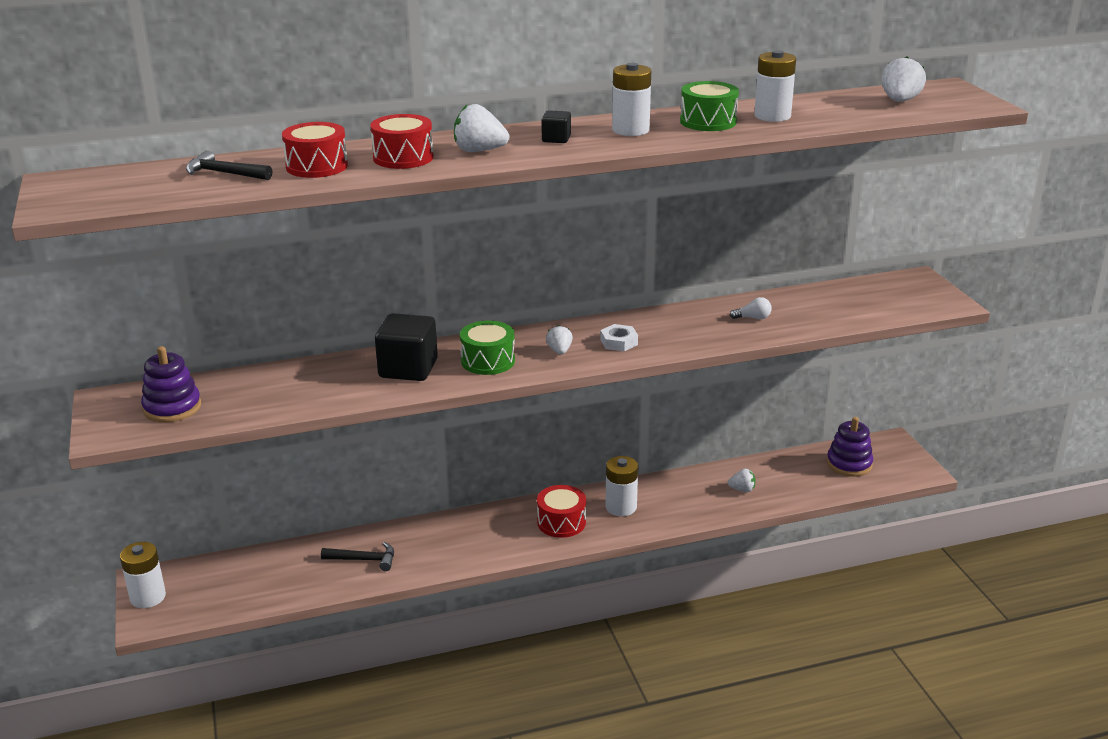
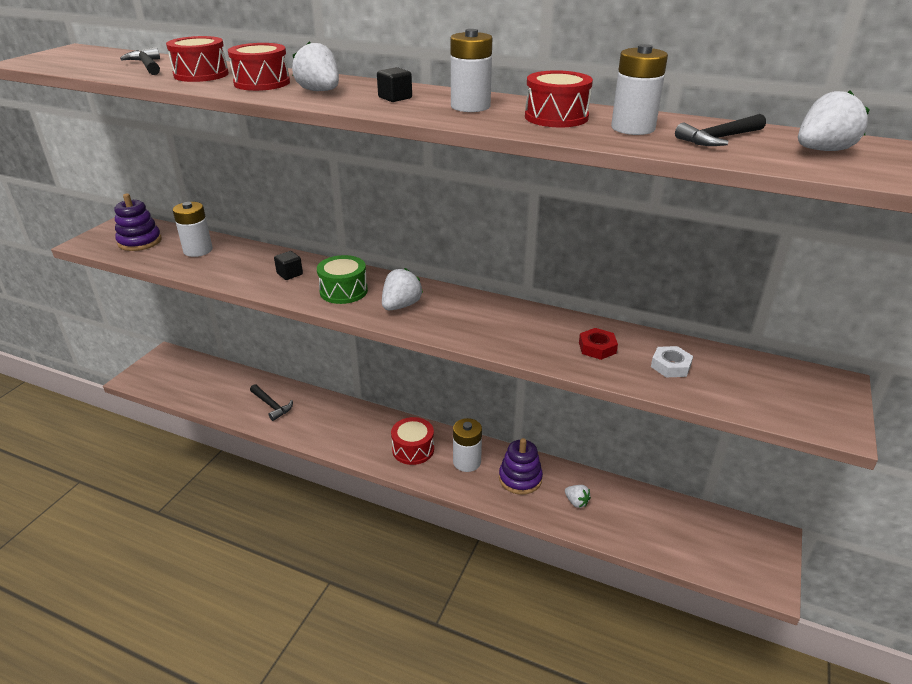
camera: 40 degrees right, 5 degrees up
white battery [120,542,166,608] -> white battery moved to [173,202,213,257]
black cube [375,313,438,381] -> black cube [274,251,303,280], size x0.48
white strawberry [546,325,573,355] -> white strawberry [382,268,423,310], size x1.59
white nut [601,324,638,351] -> white nut moved to [651,346,693,377]
green drum [680,81,739,131] -> red drum [525,70,593,127]
white light bulb [730,297,772,319] -> red nut [579,328,618,360]
purple stacking toy [827,417,873,477] -> purple stacking toy moved to [499,438,543,495]
none -> black hammer [675,114,766,146]

